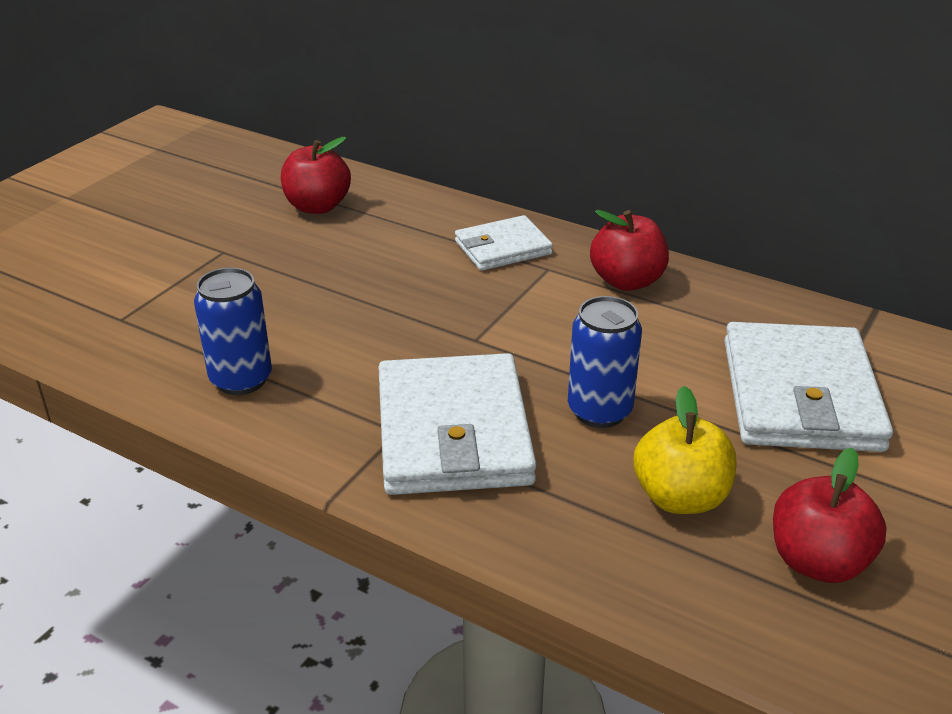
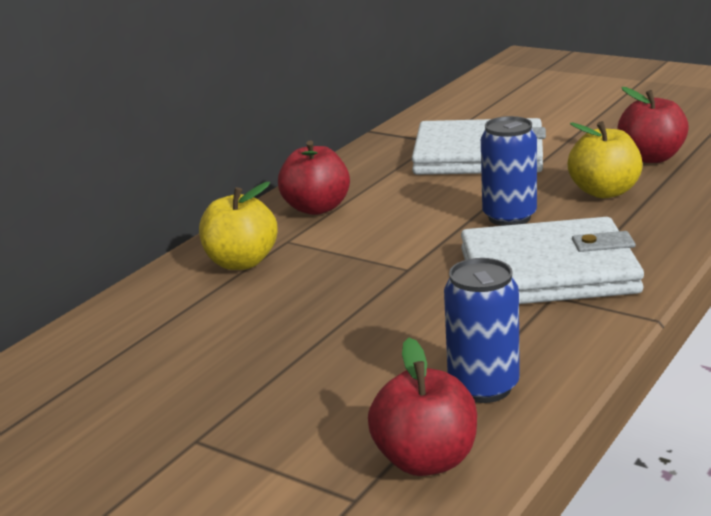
camera: 85 degrees left, 10 degrees down
red apple [281,137,351,214] -> red apple moved to [368,338,477,476]
white wallet [455,215,553,271] -> yellow apple [199,182,277,270]

